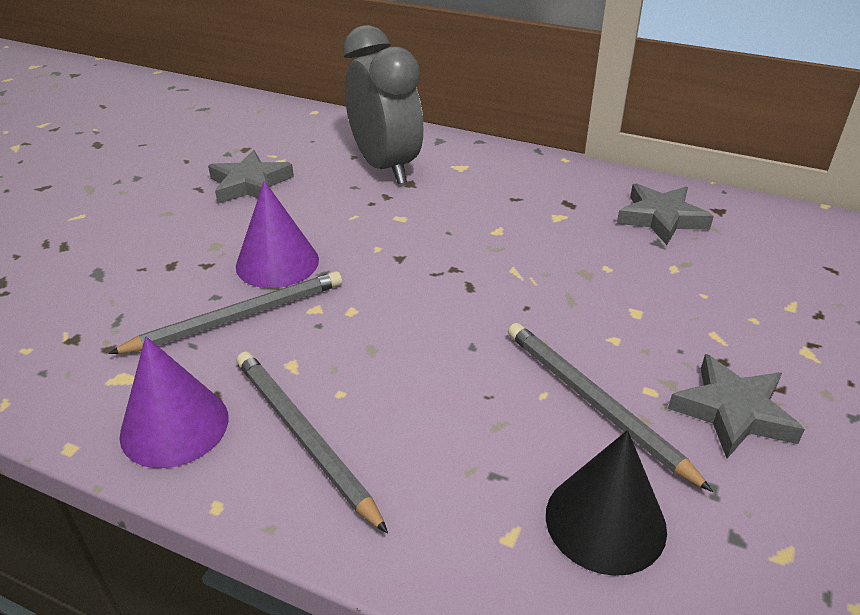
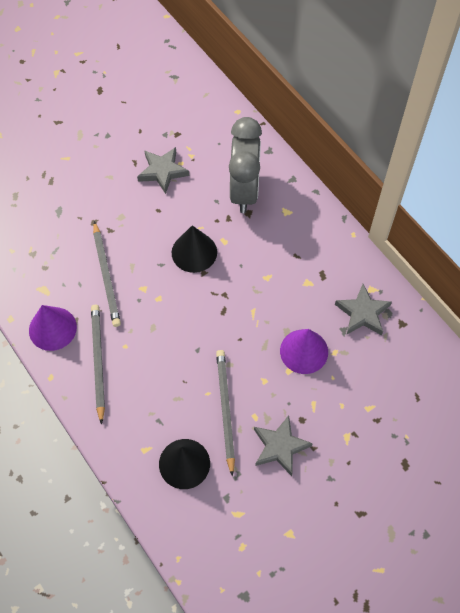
camera: 30 degrees right, 25 degrees up
grey pencil [108,271,342,354] -> grey pencil turned 75 degrees clockwise [93,221,121,327]
purple cone [236,181,319,288] -> purple cone moved to [280,329,328,374]
none -> black cone [171,225,217,273]

